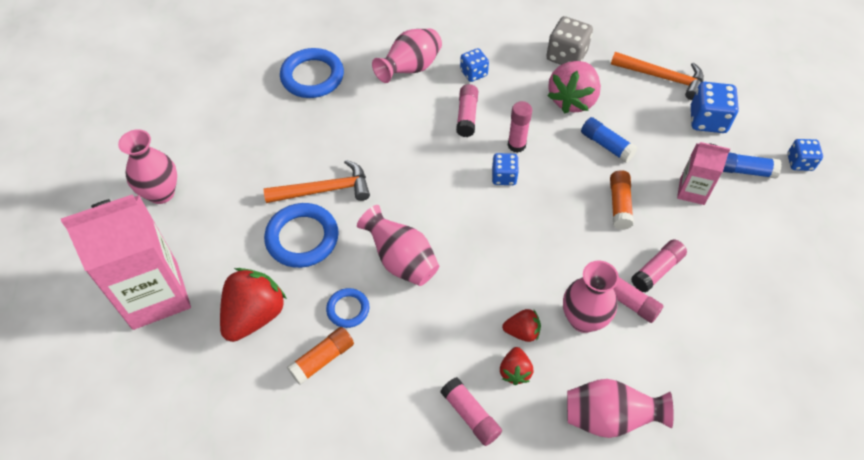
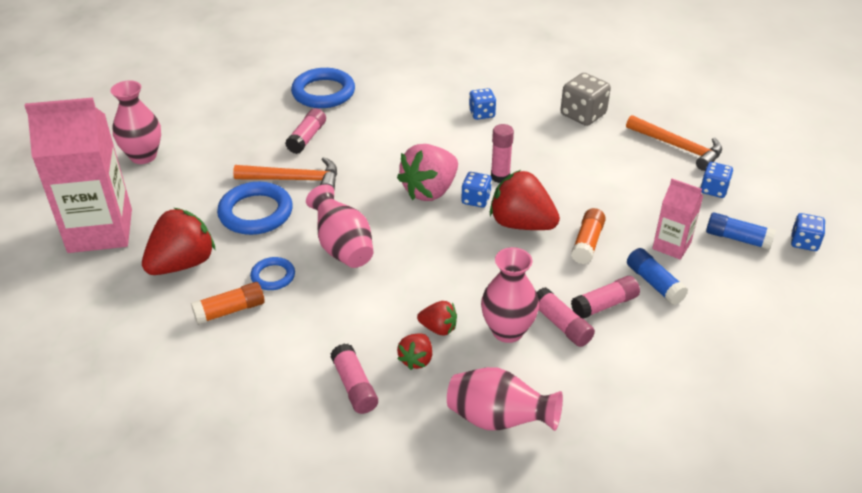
camera: 15 degrees right, 15 degrees down
pink vase [372,29,442,83] -> none
pink glue stick [456,84,478,137] -> pink glue stick moved to [285,108,326,154]
pink strawberry [547,61,601,113] -> pink strawberry moved to [397,144,458,201]
blue glue stick [581,117,638,163] -> blue glue stick moved to [627,248,688,305]
blue dice [691,82,739,133] -> blue dice [701,162,733,198], size x0.63
none -> red strawberry [490,170,560,230]

